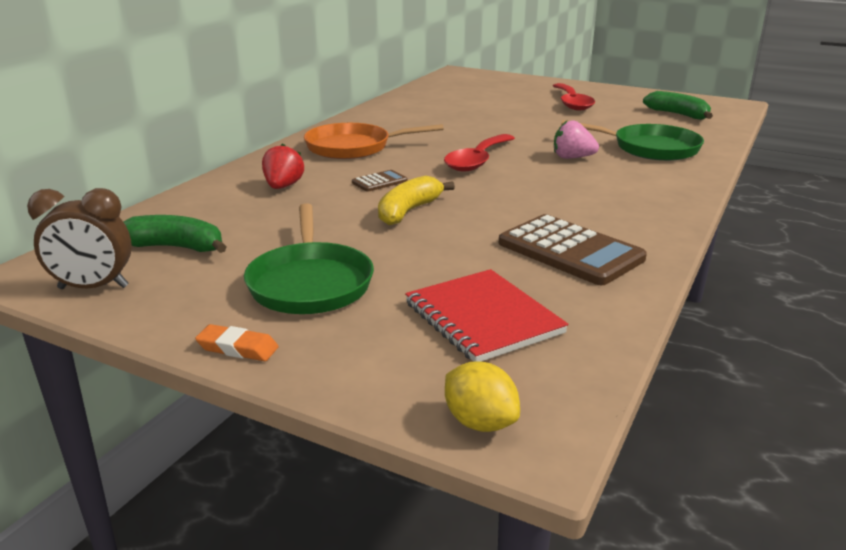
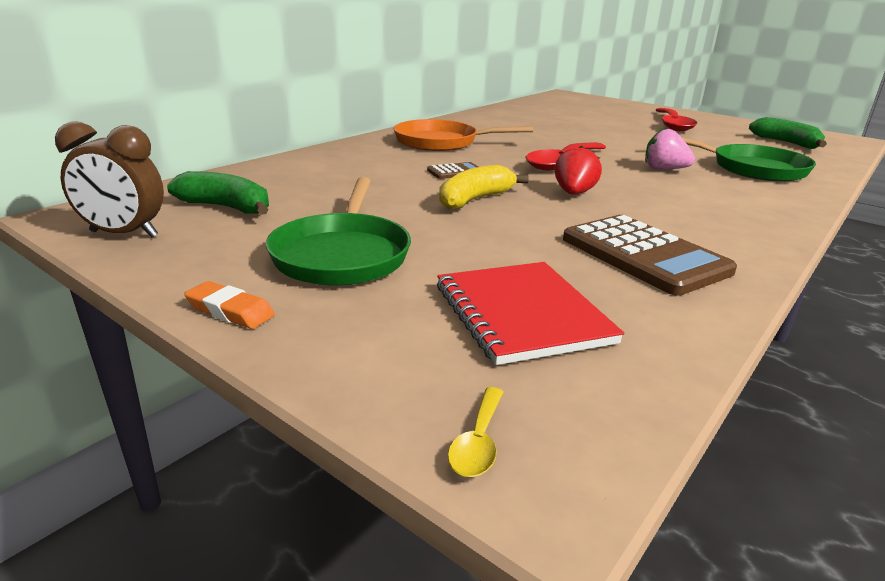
camera: 10 degrees right, 0 degrees up
red strawberry [262,144,304,189] -> red strawberry moved to [555,146,602,194]
yellow lemon [445,361,520,432] -> yellow spoon [448,387,504,477]

